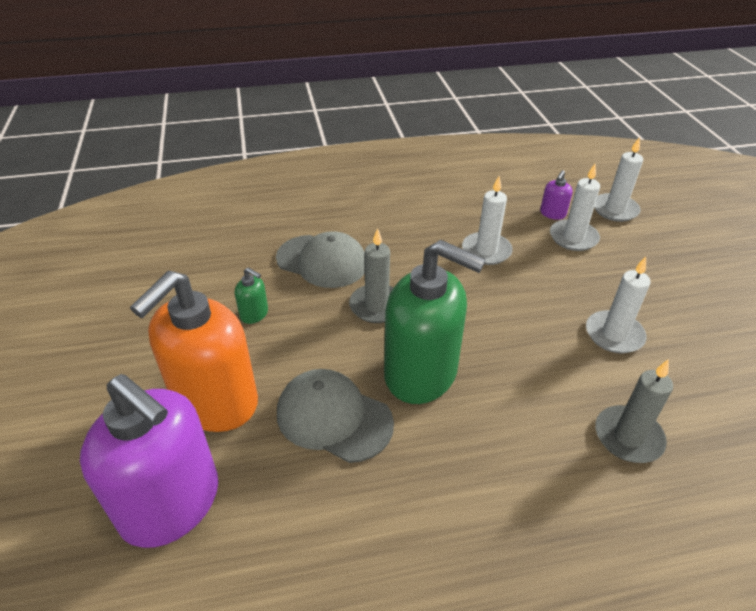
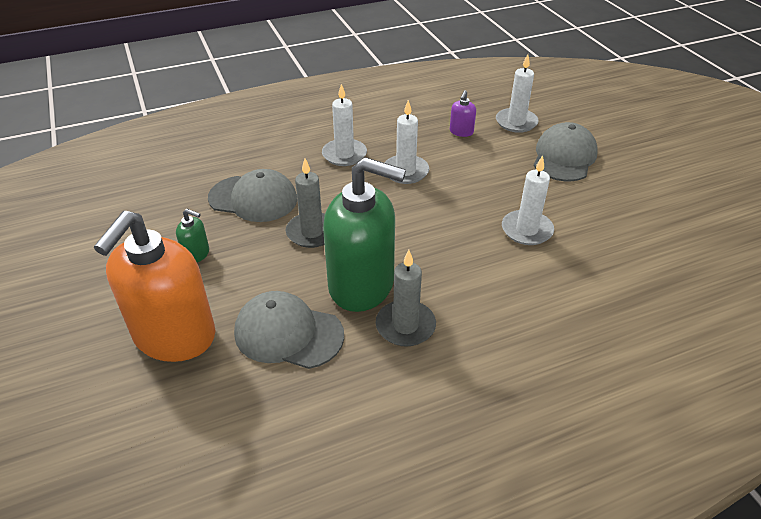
camera: 10 degrees left, 0 degrees up
purple soap dispenser [80,374,218,548] -> none
white candle [550,164,600,251] -> white candle moved to [322,84,367,166]
grey candle [595,359,673,463] -> grey candle moved to [376,250,436,347]
none -> grey cap [534,122,598,181]

